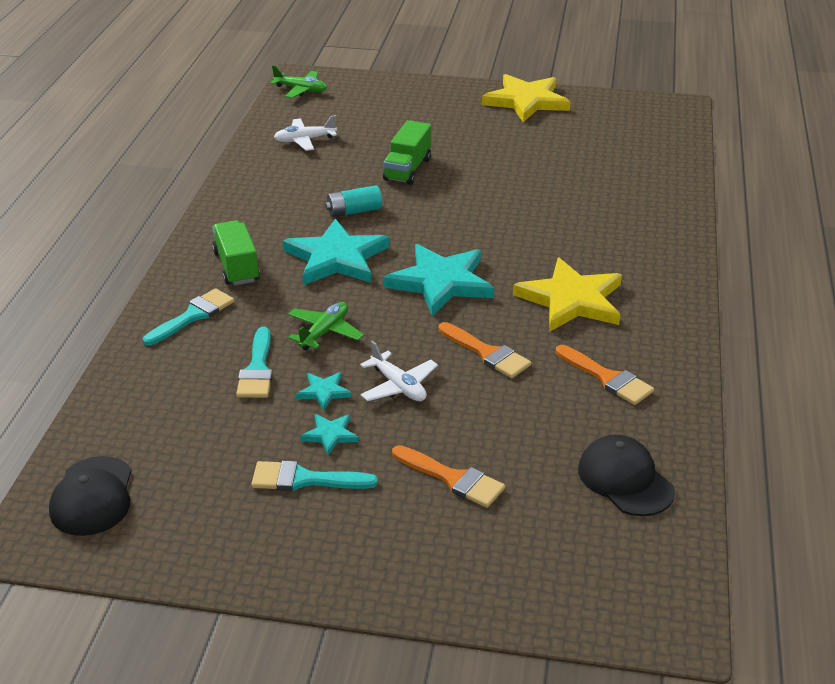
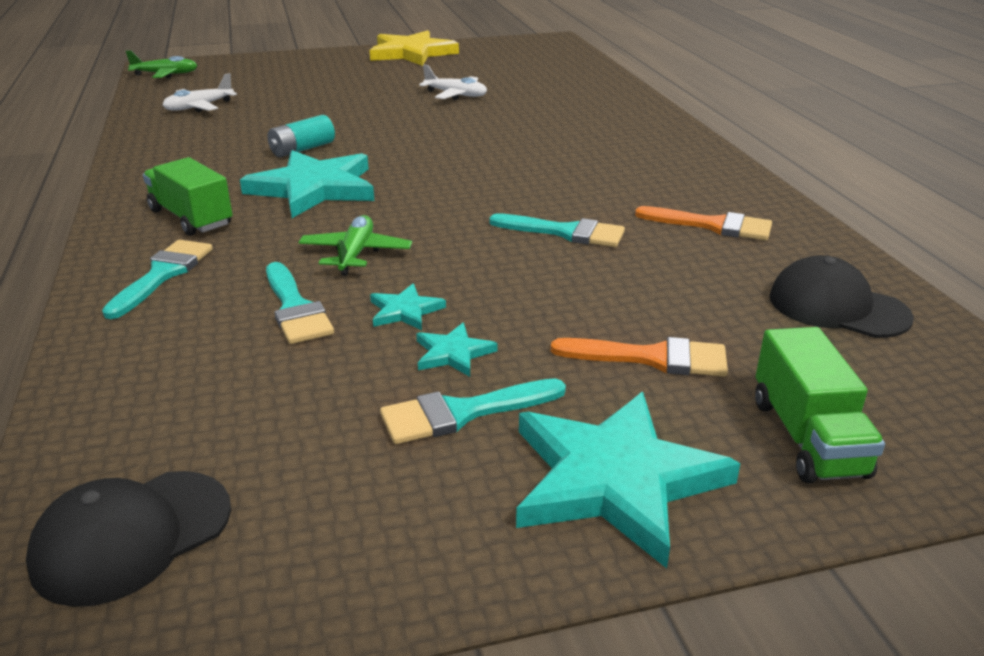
camera: 25 degrees left, 5 degrees down
black cap [49,456,132,536] -> black cap turned 75 degrees clockwise [26,471,231,607]
white plane [360,341,438,401] -> white plane moved to [419,65,487,100]
green truck [383,120,431,185] -> green truck moved to [755,327,885,483]
turquoise star [383,244,494,316] -> turquoise star moved to [516,392,741,568]
orange brush [438,322,531,378] -> turquoise brush [489,213,625,247]
yellow star [513,258,622,331] -> none

